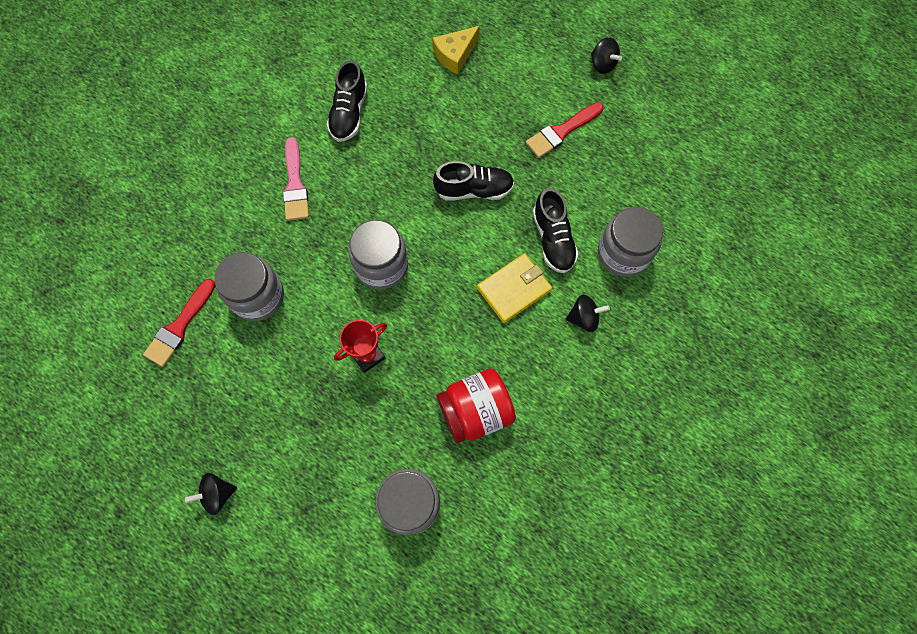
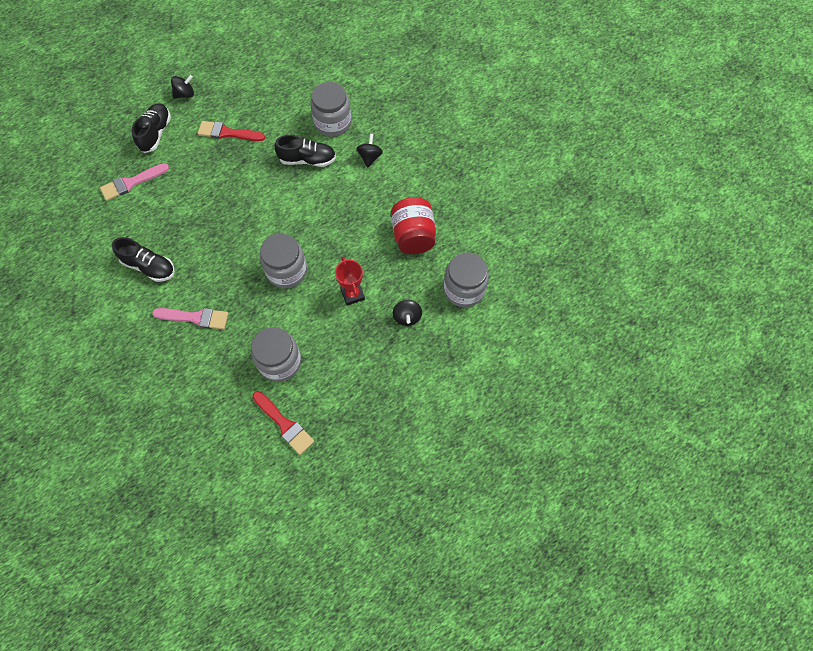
camera: 75 degrees left, 5 degrees down
black spinning top [185,473,237,515] -> black spinning top moved to [393,300,422,326]
yellow cheese [432,26,480,75] -> pink brush [100,163,169,201]
black shoe [433,161,514,200] -> black shoe moved to [132,103,171,153]
yellow wallet [477,253,552,323] -> none
red brush [526,102,604,158] -> red brush turned 120 degrees clockwise [198,121,265,141]

